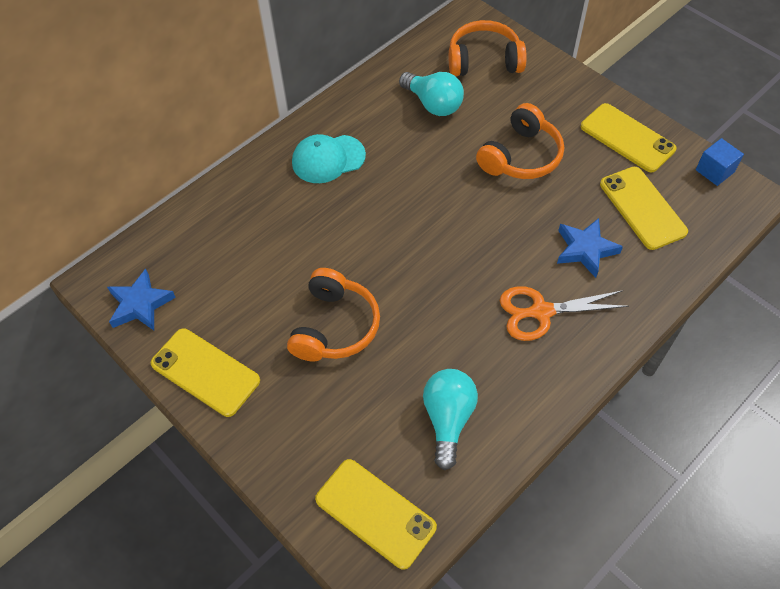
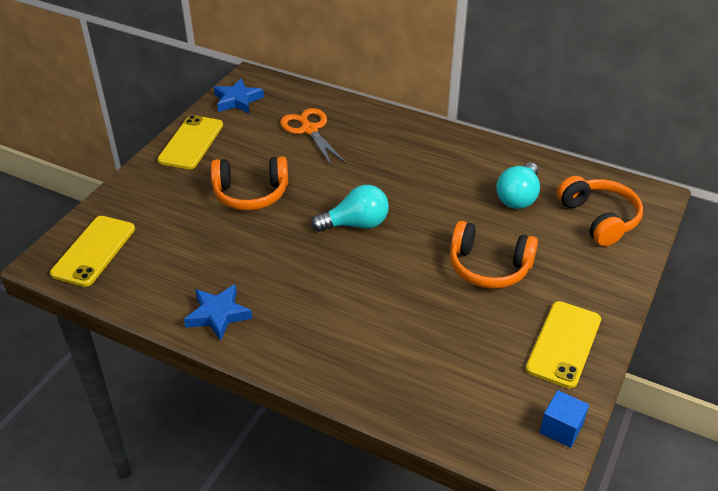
camera: 70 degrees right, 15 degrees down
turquoise cap [292,134,366,183] -> none
turquoise light bulb [423,369,478,470] -> turquoise light bulb moved to [311,185,389,232]
orange scissors [500,286,629,341] -> orange scissors moved to [280,108,346,166]
blue star [557,218,623,278] -> blue star moved to [184,284,253,341]
yellow phone [600,167,688,250] -> none

